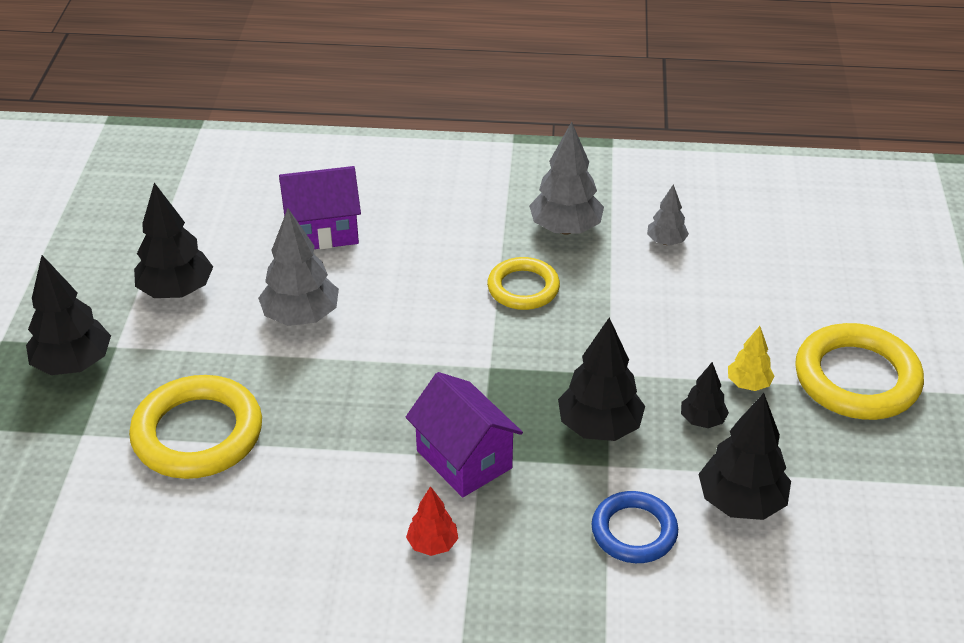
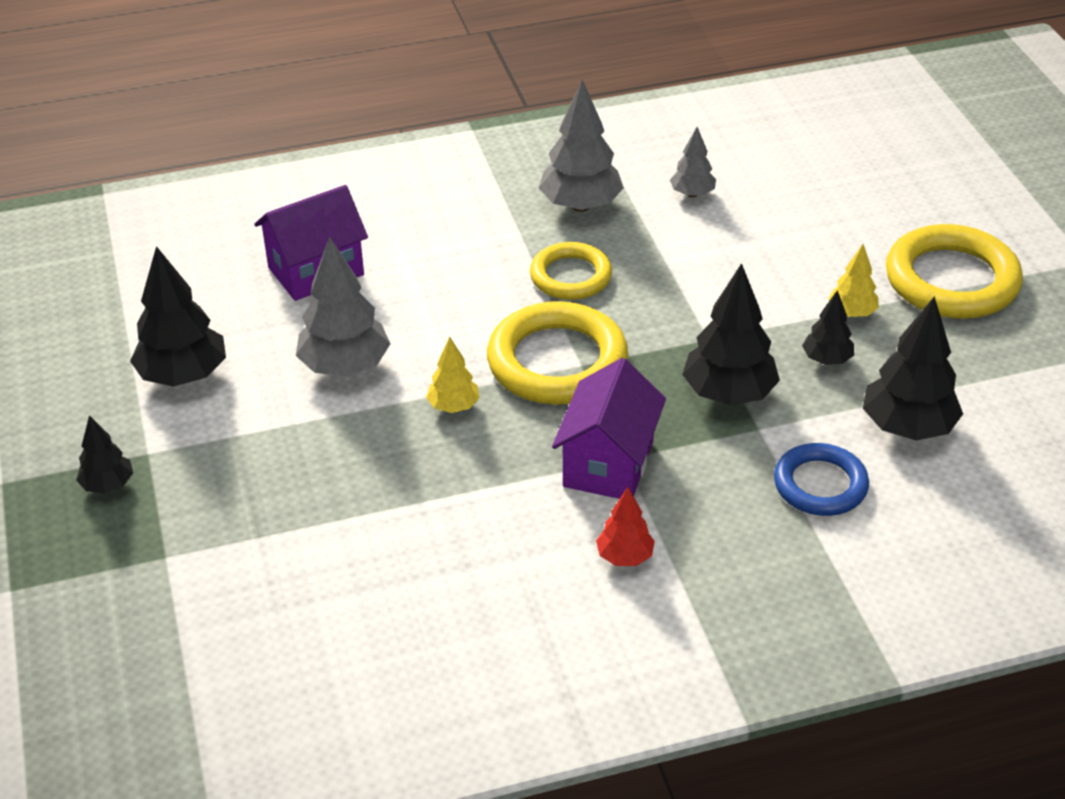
camera: 20 degrees left, 0 degrees up
black tree [26,255,111,375] -> black tree [76,415,133,494], size x0.55
yellow ring [129,375,262,479] -> yellow ring moved to [487,301,628,405]
purple house [405,372,523,497] -> purple house turned 75 degrees clockwise [552,358,666,499]
none -> yellow tree [426,337,480,413]

